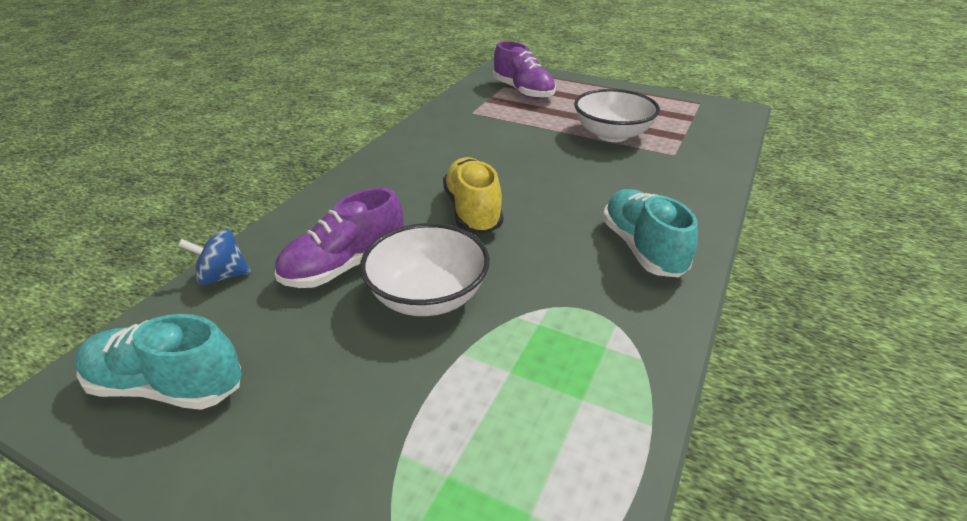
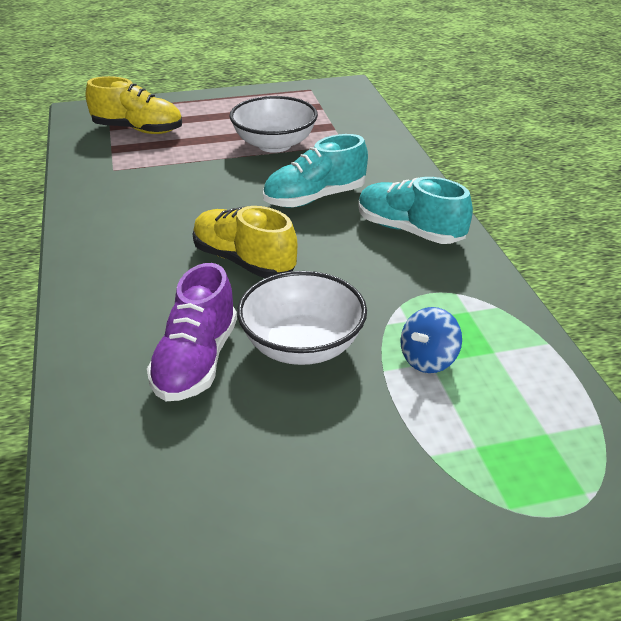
camera: 40 degrees left, 0 degrees up
turquoise shoe [75,314,242,410] -> turquoise shoe moved to [263,134,368,208]
blue spinning top [178,229,251,285] -> blue spinning top moved to [400,307,462,373]
purple shoe [494,41,556,99] -> yellow shoe [86,76,182,134]

